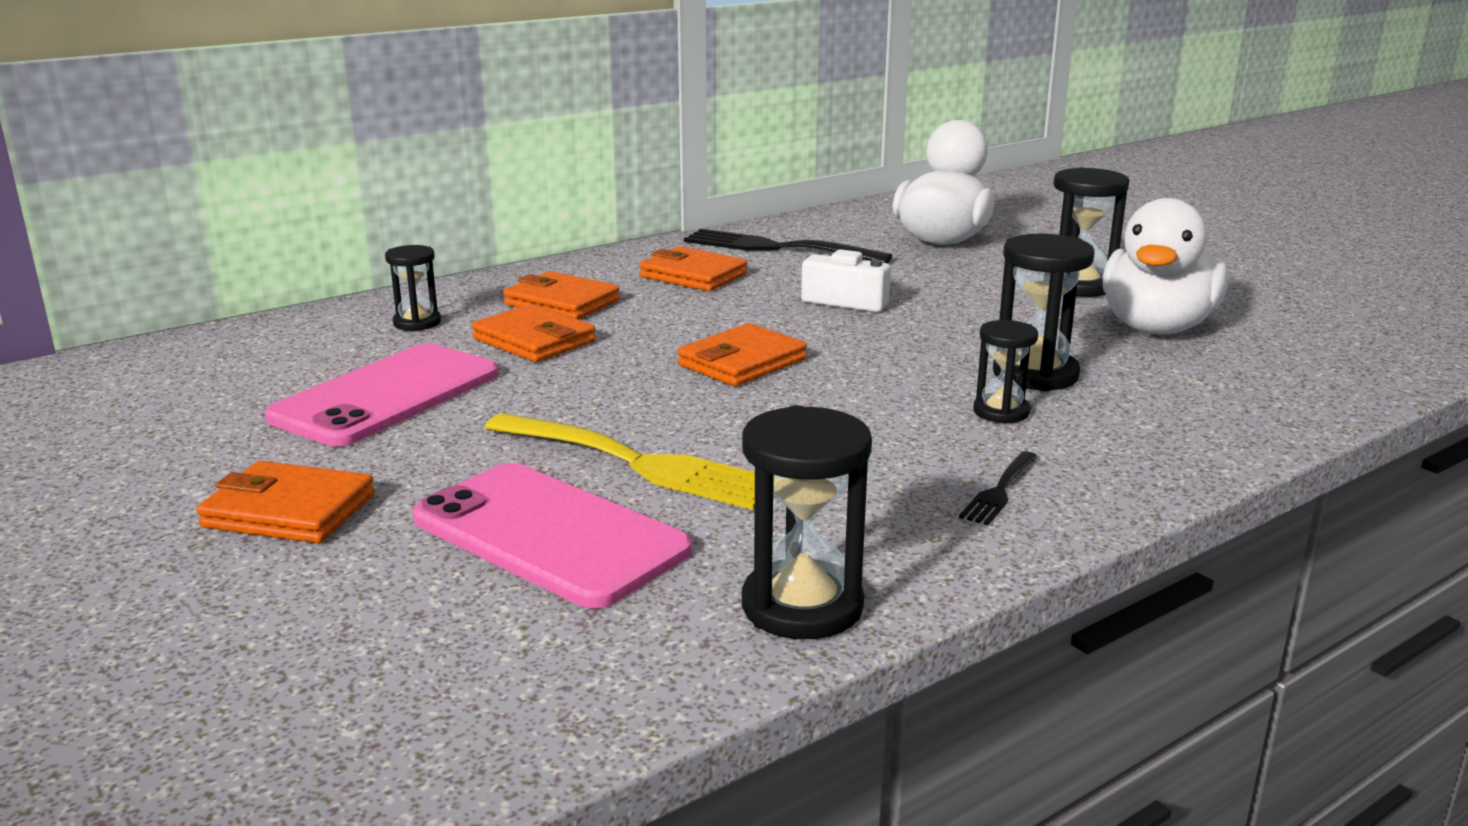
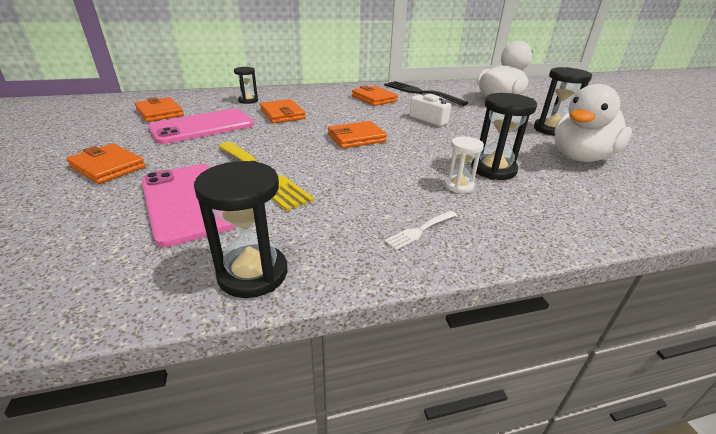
camera: 20 degrees right, 10 degrees up
orange wallet [503,271,620,320] -> orange wallet moved to [135,97,184,122]
black fork [959,451,1038,525] -> white fork [384,211,457,250]
black hourglass [973,320,1038,424] -> white hourglass [444,136,484,193]

